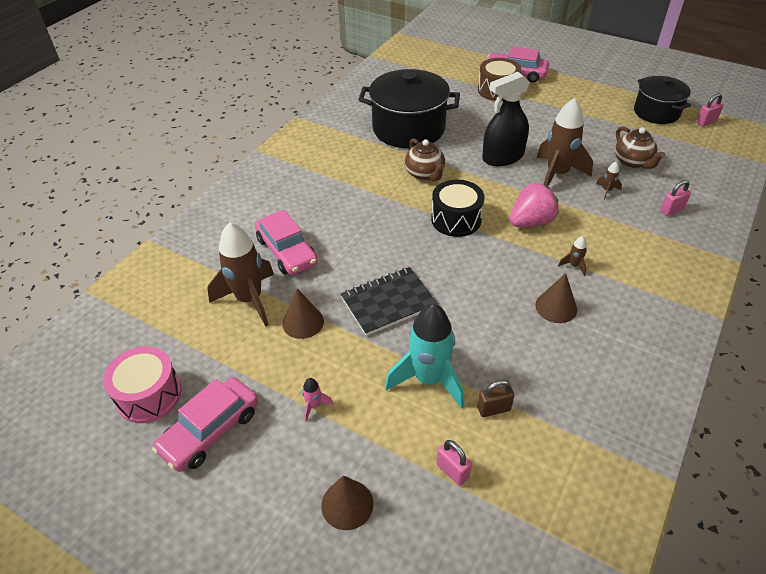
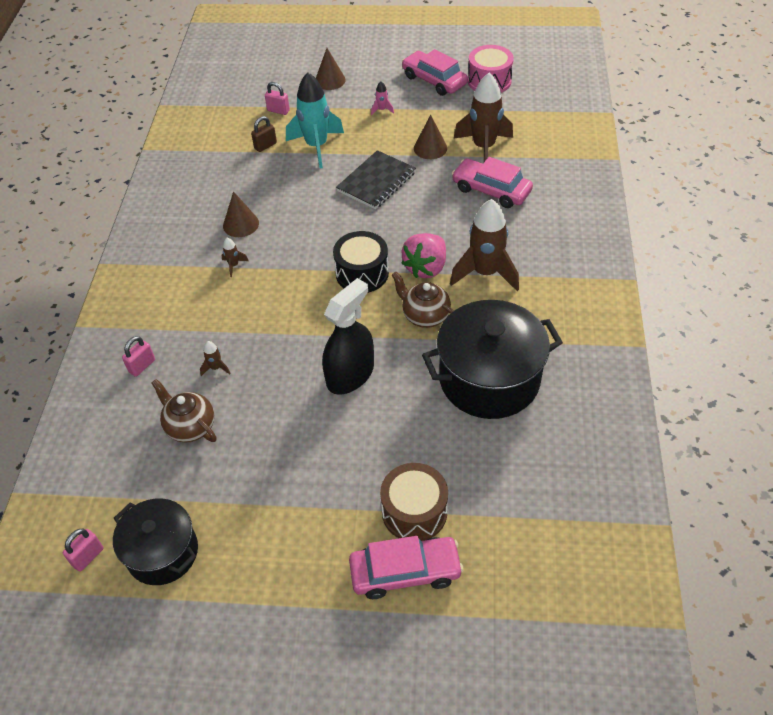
camera: 155 degrees right, 5 degrees up
pink car [152,377,258,472] -> pink car turned 60 degrees counterclockwise [402,49,468,96]
pink strawberry [510,183,559,227] -> pink strawberry moved to [402,233,446,278]
brown rocket [536,98,593,186] -> brown rocket moved to [450,199,519,291]

